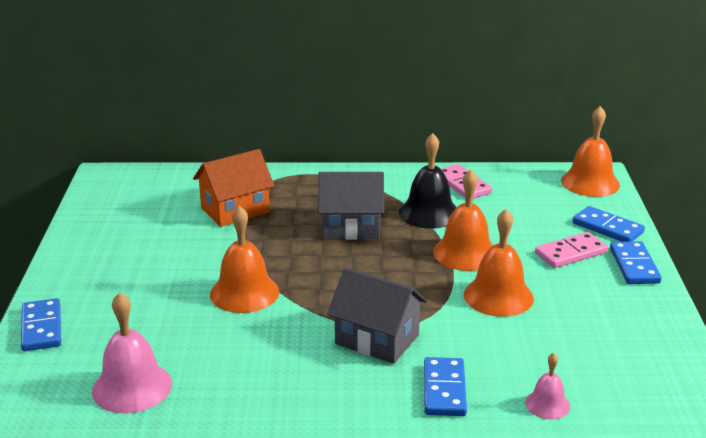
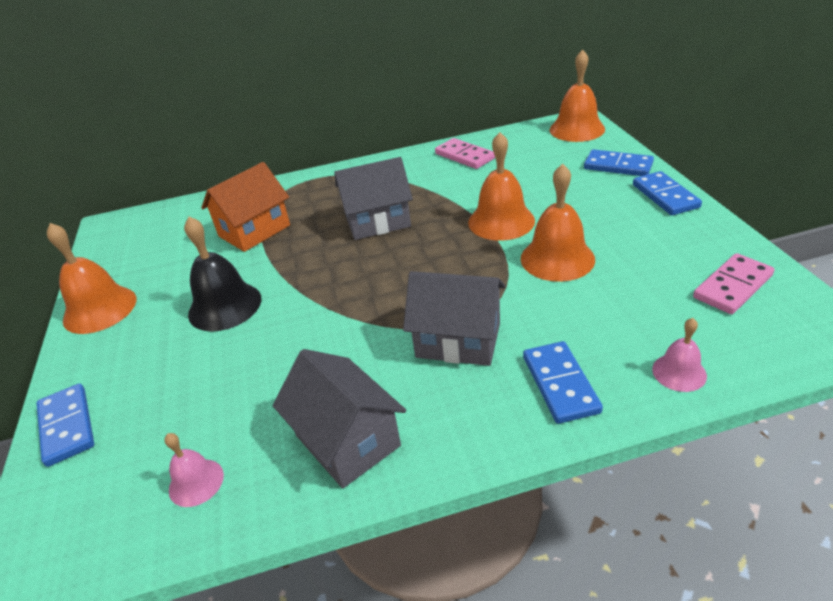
camera: 10 degrees left, 10 degrees up
pink bell [92,292,172,413] -> pink bell [165,433,224,507], size x0.55
orange bell [210,206,279,313] -> orange bell moved to [47,223,136,334]
black bell [399,133,457,229] -> black bell moved to [184,217,261,331]
pink domino [535,232,608,268] -> pink domino moved to [693,253,774,314]
none -> grey house [273,349,406,488]

